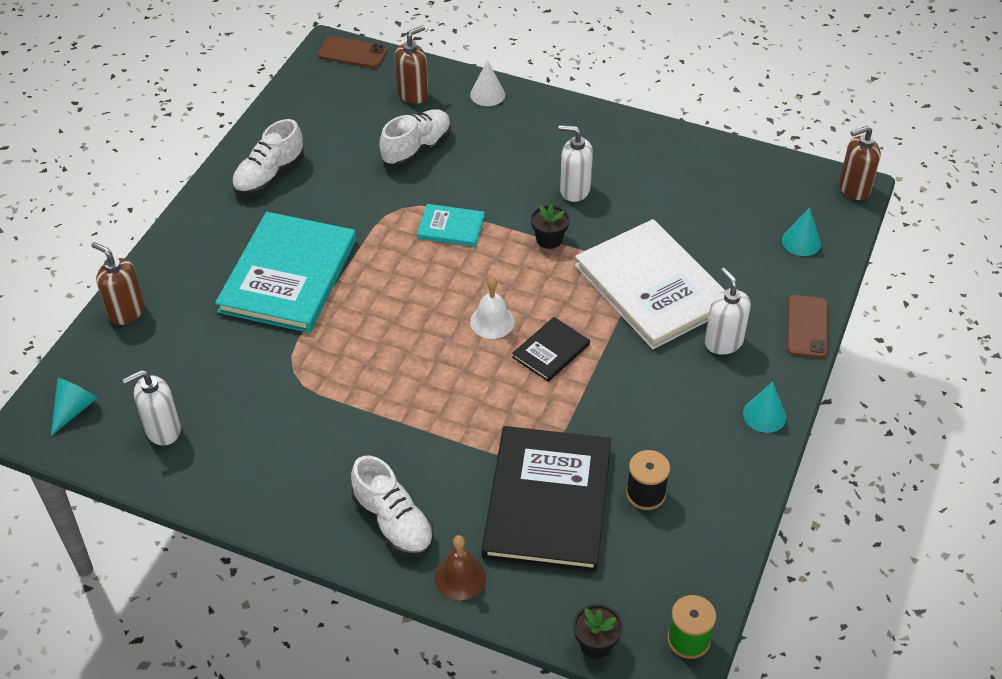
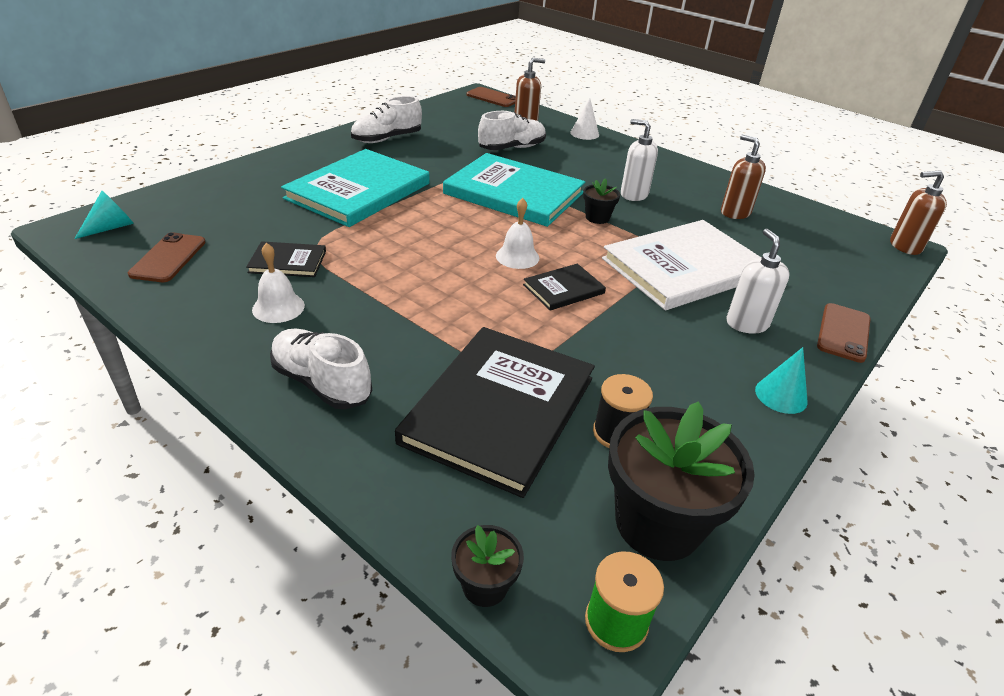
camera: 15 degrees right, 10 degrees down
brown soap dispenser [91,242,145,325] -> brown soap dispenser moved to [721,134,766,219]
white soap dispenser [122,370,181,446] -> brown phone [128,232,206,282]
white shoe [351,456,434,557] -> white shoe turned 150 degrees clockwise [270,328,372,409]
turquoise book [417,204,485,247] -> turquoise book [443,153,585,227], size x2.14
brown bell [435,535,486,600] -> none
white book [575,219,726,349] -> white book turned 75 degrees clockwise [602,220,761,310]
turquoise cone [782,207,821,256] -> none
none -> black book [246,241,326,277]
none -> white bell [252,243,305,323]
none -> black flower pot [608,401,755,561]

